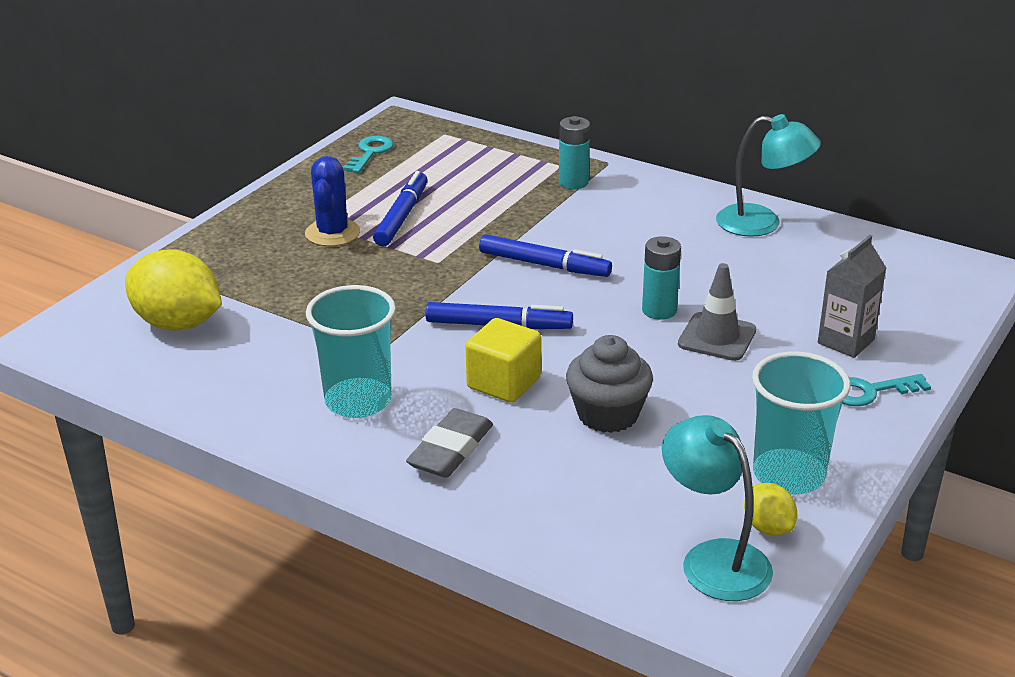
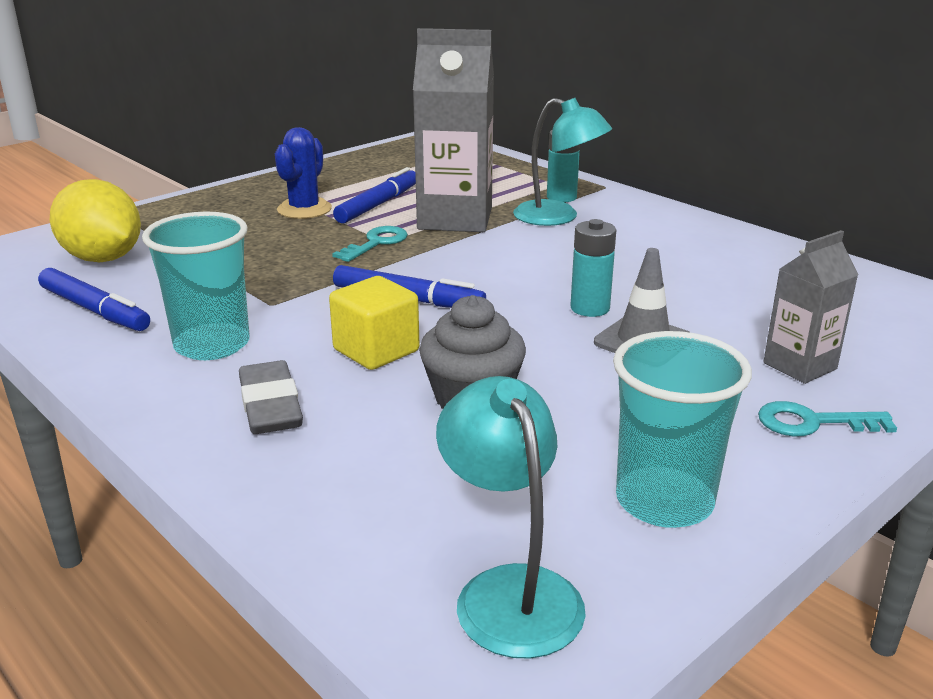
camera: 15 degrees right, 5 degrees down
turquoise key [343,136,393,173] -> turquoise key moved to [332,226,408,262]
grey eraser [406,408,493,478] -> grey eraser turned 60 degrees counterclockwise [239,360,303,434]
blue marker [479,234,612,277] -> blue marker moved to [38,268,150,331]
turquoise lamp [716,114,821,237] -> turquoise lamp moved to [513,98,612,226]
yellow lemon [744,483,797,535] -> none
none -> grey carton [413,28,494,232]

